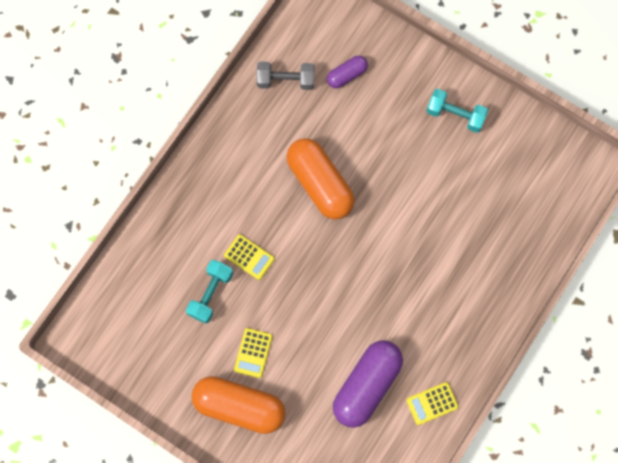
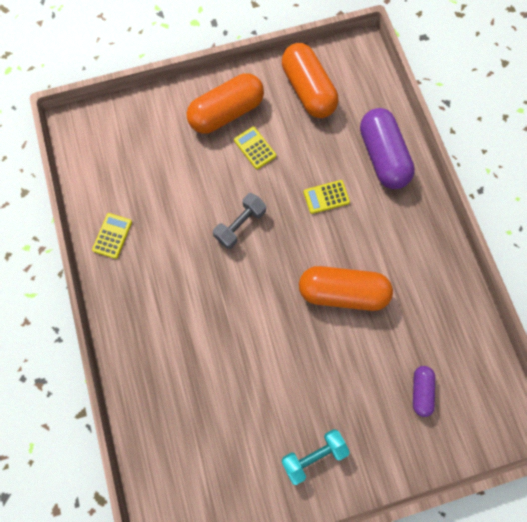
camera: 130 degrees right, 0 degrees up
turquoise dumbbell [186,260,233,324] -> none
grey dumbbell [256,62,314,90] -> grey dumbbell moved to [213,193,266,249]
purple capsule [333,340,403,428] -> purple capsule moved to [360,108,415,189]
none -> orange capsule [282,43,338,118]

